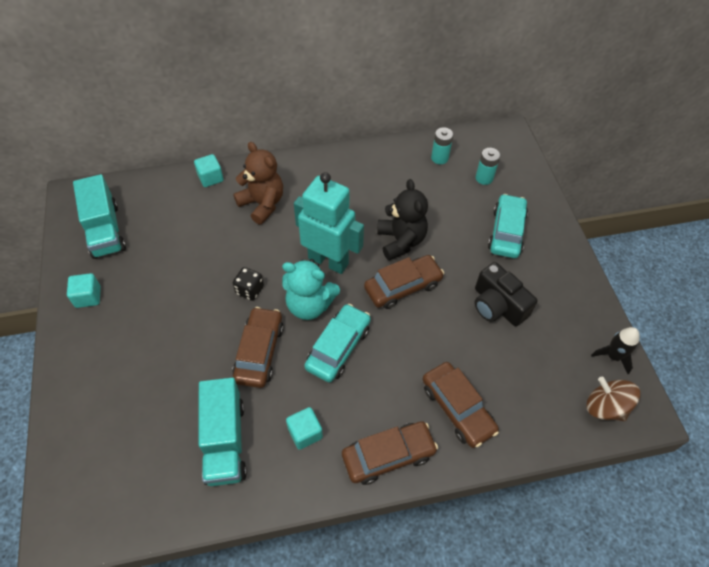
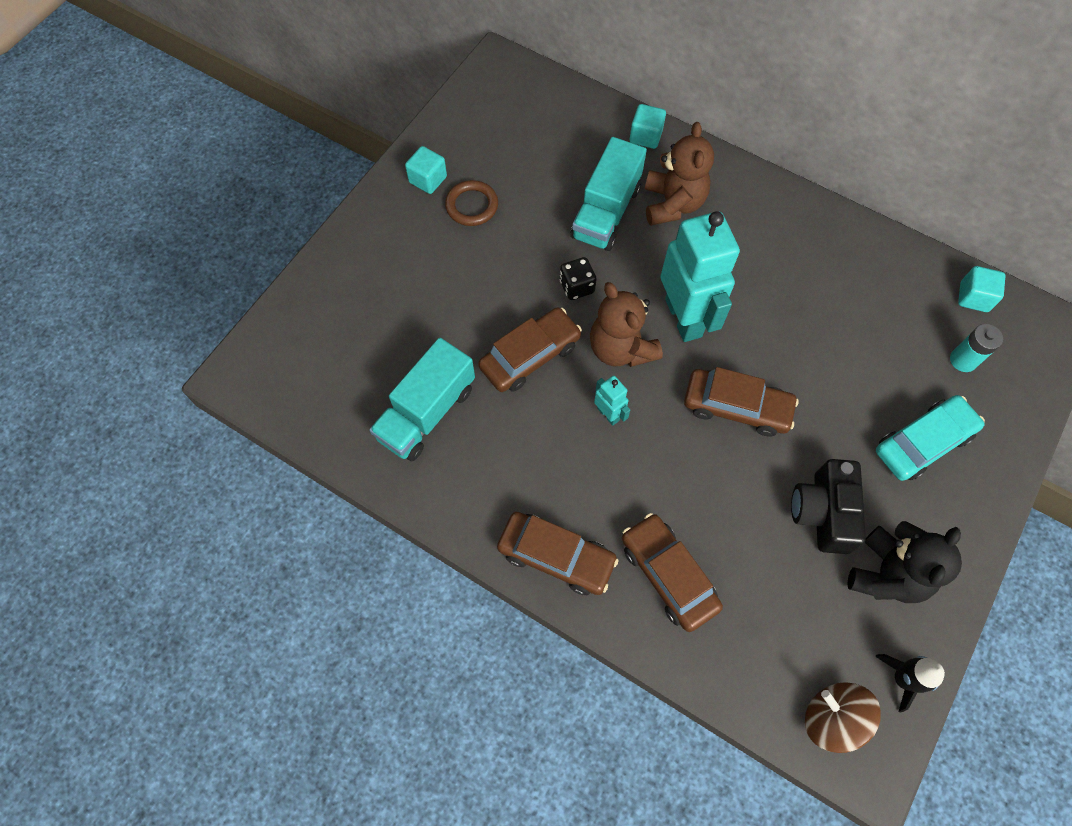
camera: 45 degrees right, 10 degrees up
turquoise truck [73,174,126,259] -> turquoise truck moved to [570,137,647,251]
turquoise teddy bear [282,259,340,320] -> brown teddy bear [590,282,663,367]
turquoise cube [286,407,323,450] -> turquoise cube moved to [958,266,1006,312]
turquoise car [304,304,371,383] -> turquoise robot [594,376,630,426]
black teddy bear [377,179,428,260] -> black teddy bear moved to [847,521,962,603]
brown car [422,362,499,448] -> brown car turned 135 degrees clockwise [622,513,723,632]
turquoise battery [431,127,453,164] -> none
brown spinning top [586,377,640,421] -> brown spinning top turned 45 degrees counterclockwise [805,682,881,753]
none -> brown ring [445,180,498,226]

